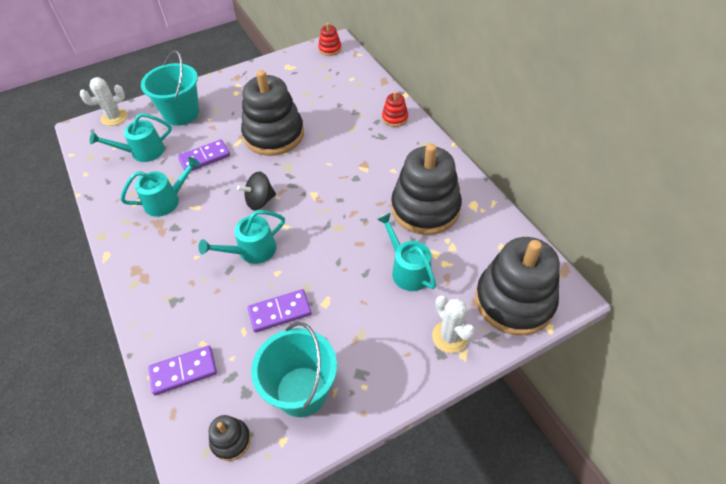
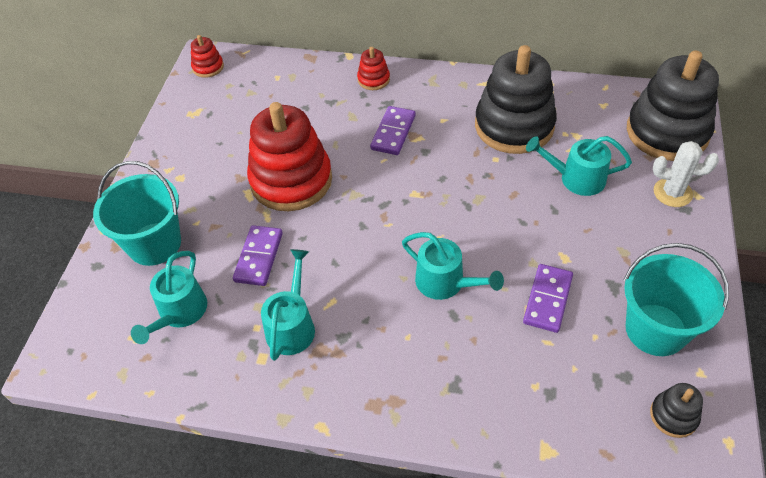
camera: 50 degrees left, 0 degrees up
white cactus [80,77,127,126] -> none
purple domino [148,346,217,395] -> purple domino moved to [370,106,416,155]
turquoise watering can [198,210,285,264] -> turquoise watering can turned 60 degrees counterclockwise [402,232,504,300]
black spinning top [237,171,276,210] -> none
black stacking toy [241,70,304,156] -> red stacking toy [247,102,332,211]

